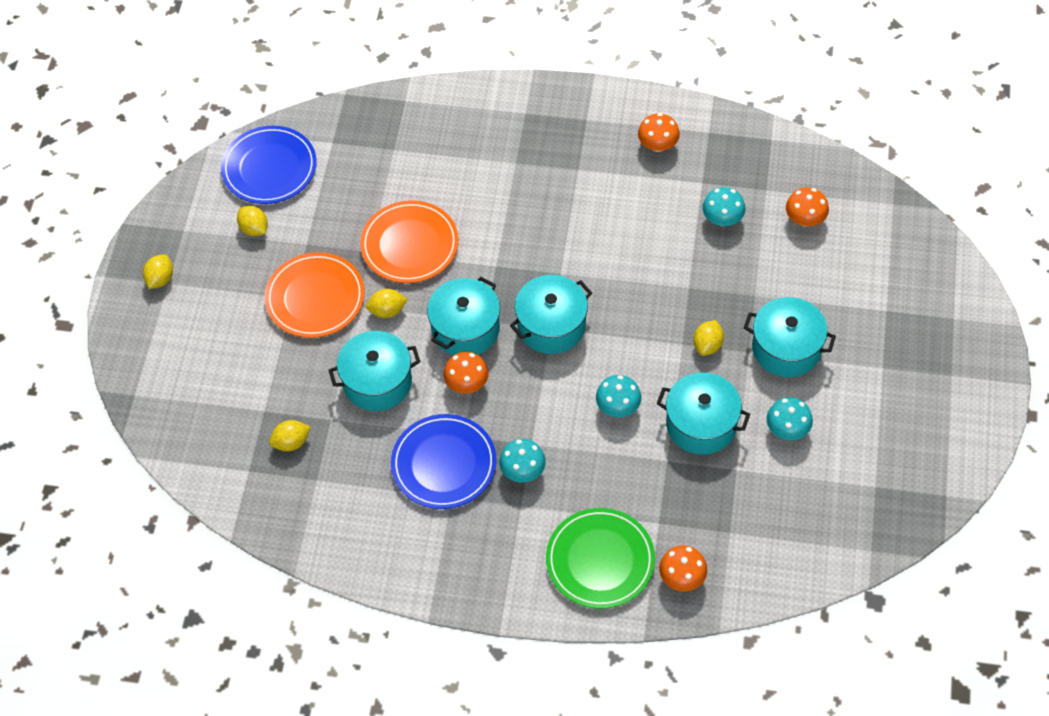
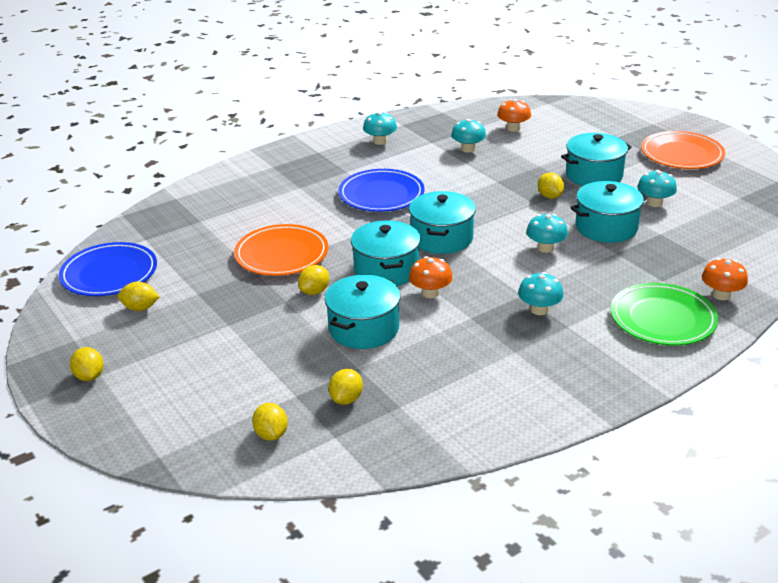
camera: 45 degrees left, 25 degrees down
orange plate [265,252,365,338] -> orange plate moved to [641,131,725,169]
blue plate [391,414,496,509] -> blue plate moved to [338,169,424,212]
orange mushroom [638,113,680,152] -> turquoise mushroom [363,112,397,145]
none -> yellow lemon [252,403,288,441]

